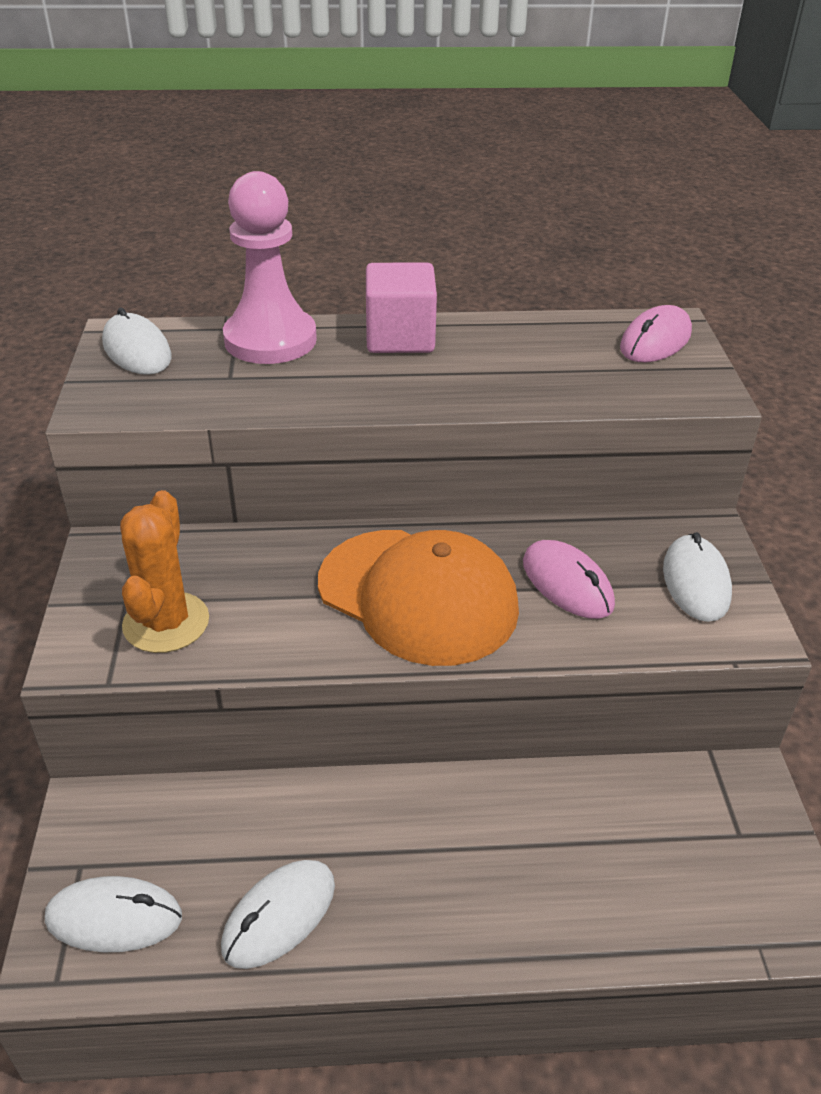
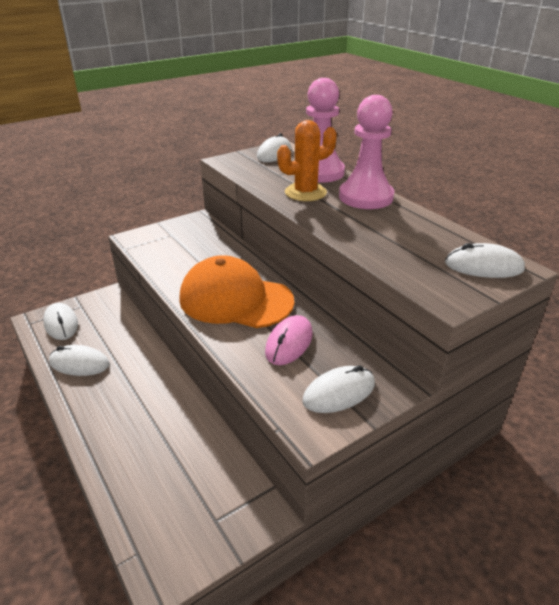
camera: 60 degrees right, 5 degrees down
orange cactus [120,490,209,653] -> orange cactus moved to [277,120,337,201]
orange cap [318,530,519,666] -> orange cap turned 105 degrees clockwise [179,255,294,328]
pink cube [366,263,437,353] -> pink pawn [339,95,394,209]
pink mouse [620,305,692,362] -> white mouse [445,243,525,278]

